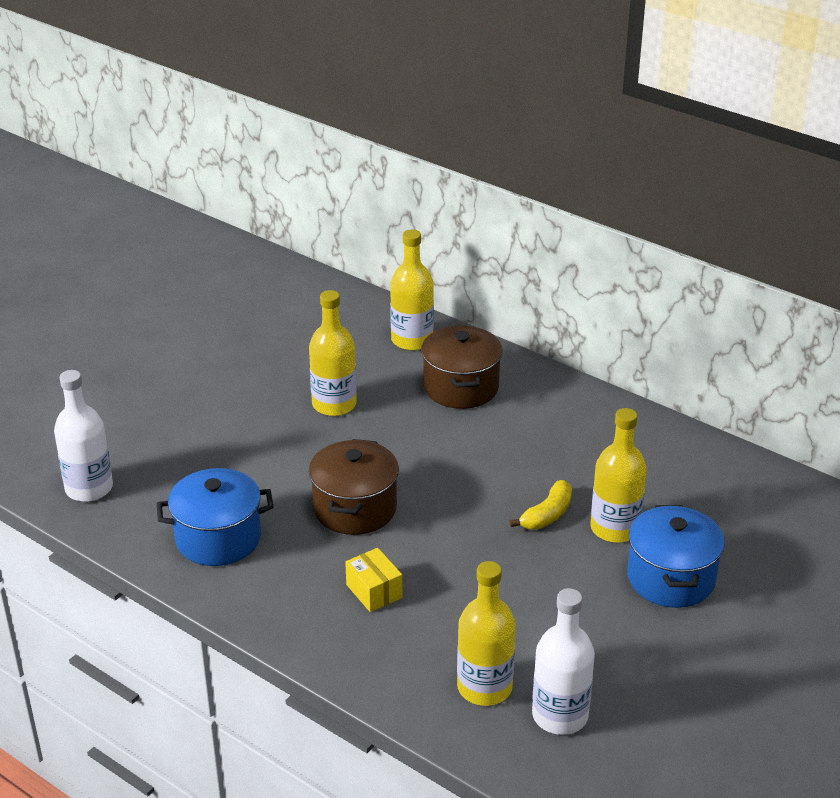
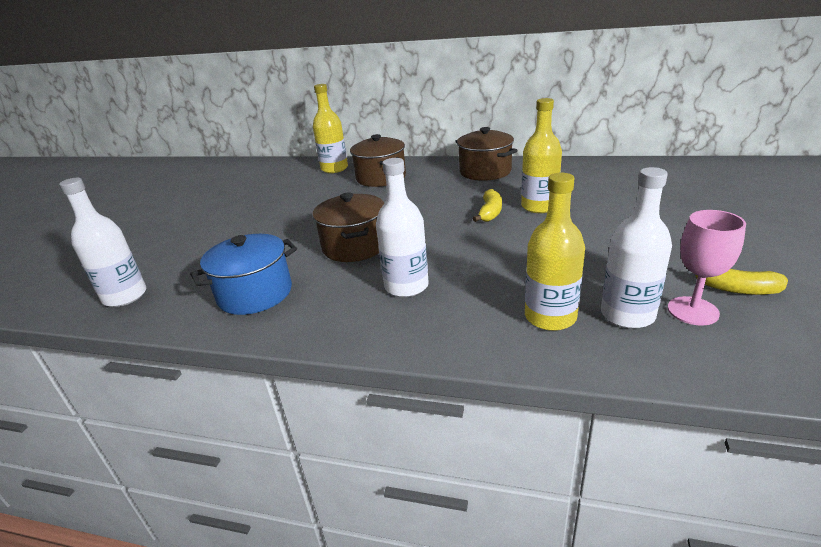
camera: 20 degrees left, 5 degrees down
yellow bottle [309,290,357,416] -> none
yellow box [345,548,403,612] -> white bottle [376,158,429,297]
blue pot [627,505,725,608] -> none
none -> brown pot [455,127,518,181]
none -> pink goblet [668,210,746,326]
none -> yellow banana [686,268,788,295]

